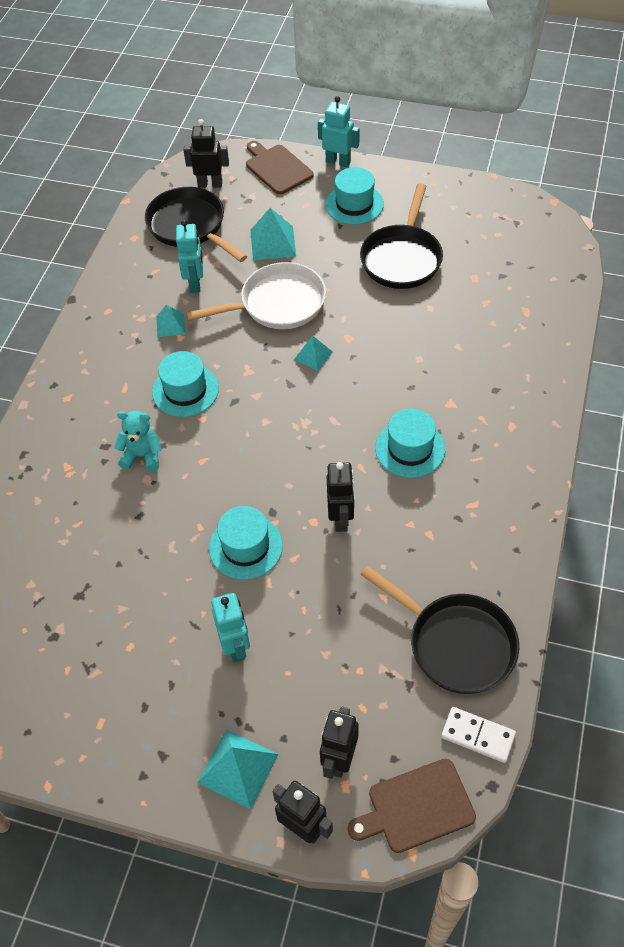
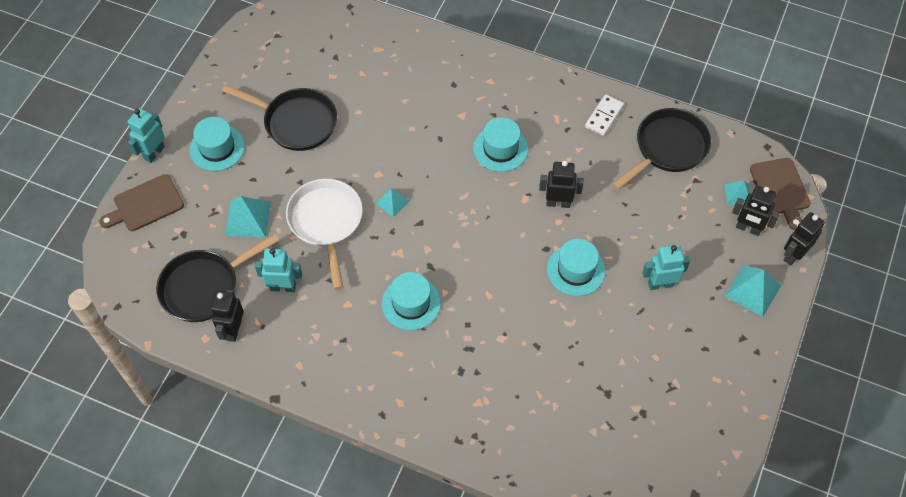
camera: 85 degrees left, 5 degrees up
turquoise teddy bear [114,411,162,471] -> none
turquoise pyramid [156,305,185,337] -> turquoise pyramid moved to [725,181,750,205]
black robot [183,119,229,187] -> black robot moved to [211,290,244,342]
white domino [441,707,516,763] -> white domino moved to [585,95,624,136]

